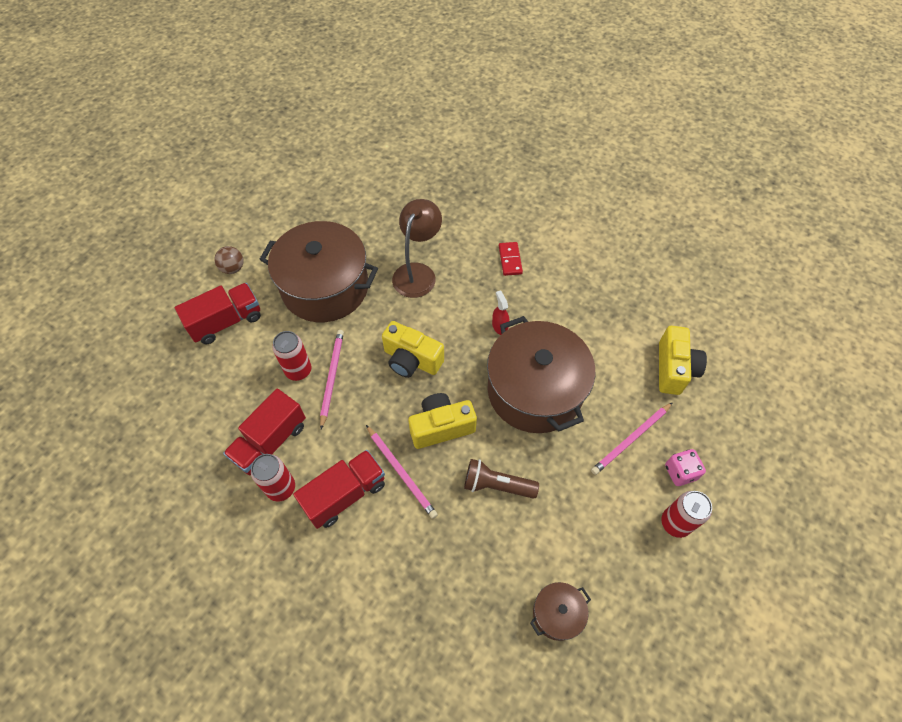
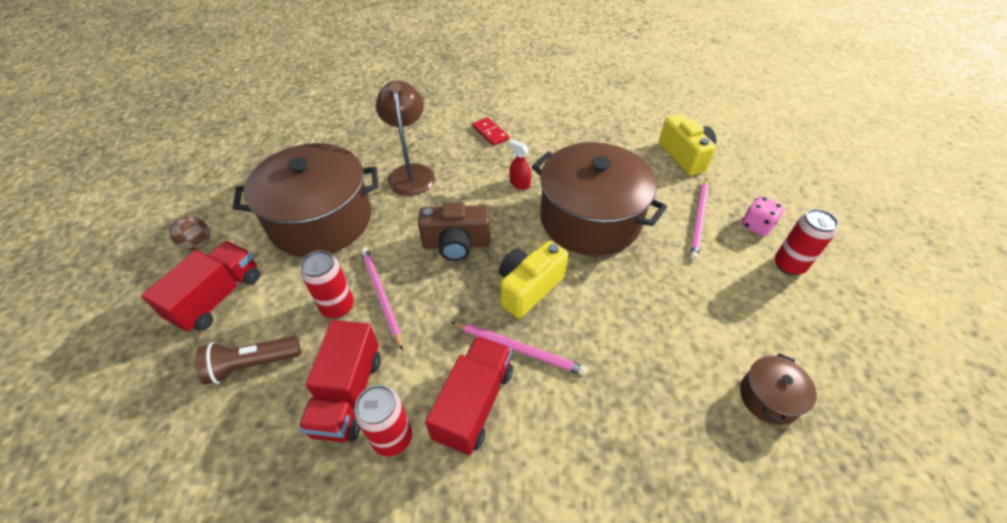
camera: 30 degrees left, 10 degrees down
yellow camera [382,321,444,378] -> brown camera [418,202,490,261]
brown flashlight [464,459,539,499] -> brown flashlight moved to [195,336,300,385]

